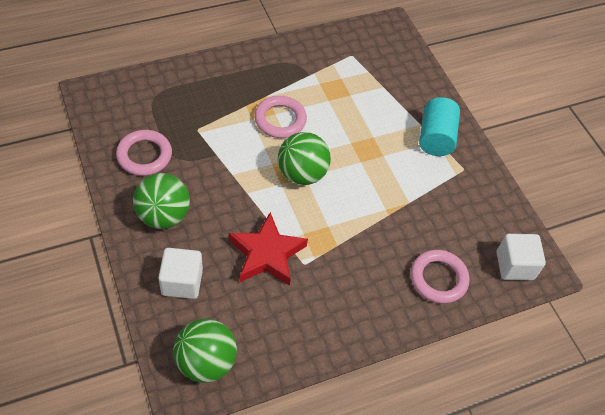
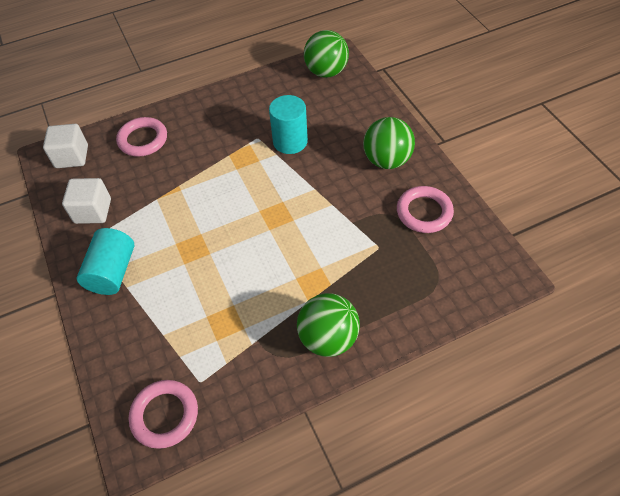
camera: 175 degrees left, 0 degrees up
white cube [158,248,203,299] -> white cube moved to [62,178,111,224]
red star [229,212,308,286] -> turquoise cylinder [269,95,308,154]
pink ring [255,96,307,138] -> pink ring moved to [129,380,198,449]
green ball [278,132,331,185] -> green ball moved to [297,293,360,357]

